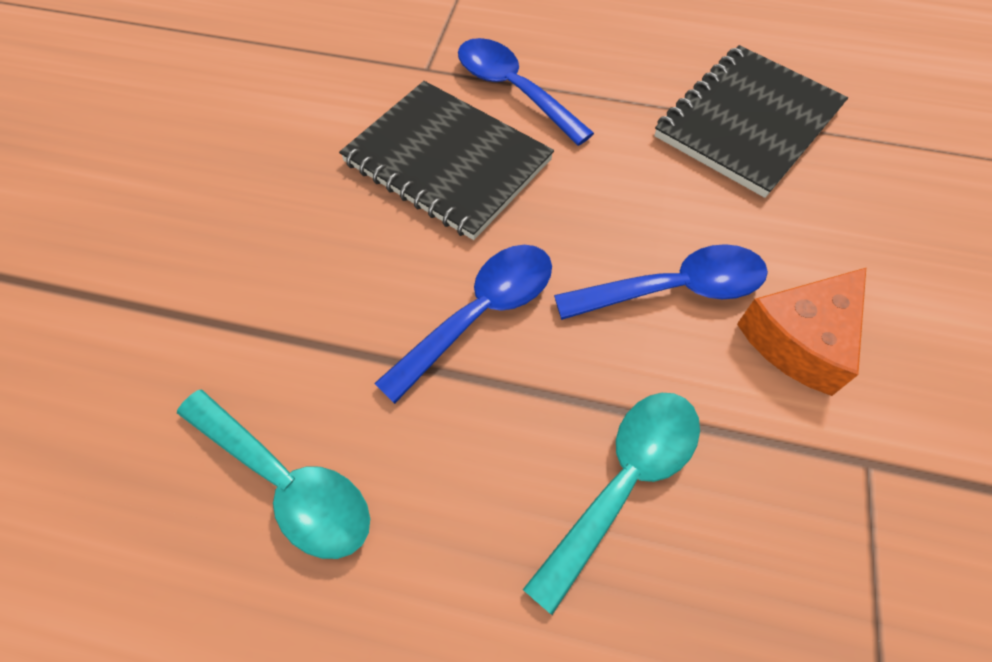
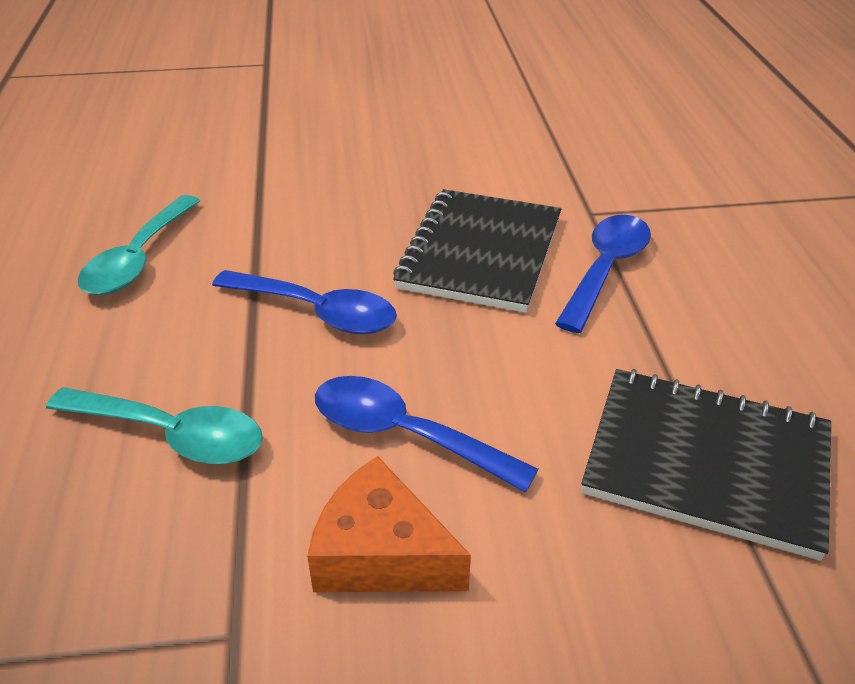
camera: 70 degrees right, 20 degrees down
blue spoon [554,244,768,320] -> blue spoon turned 150 degrees clockwise [315,376,538,493]

